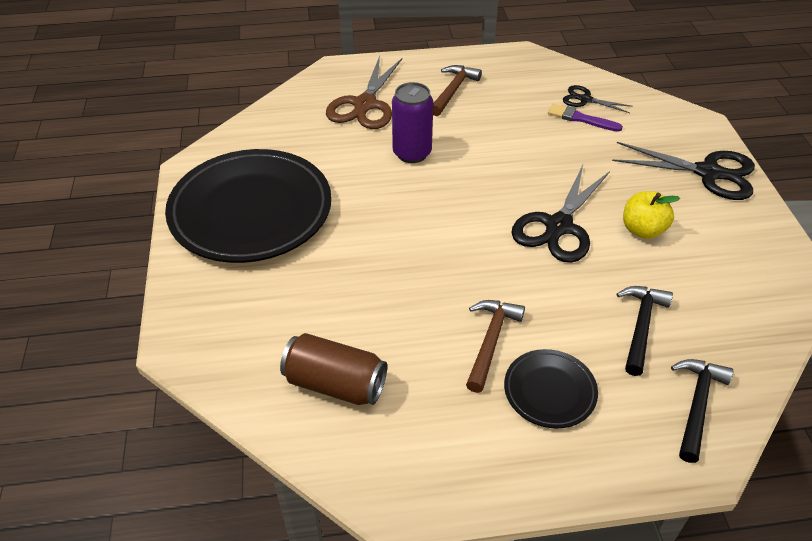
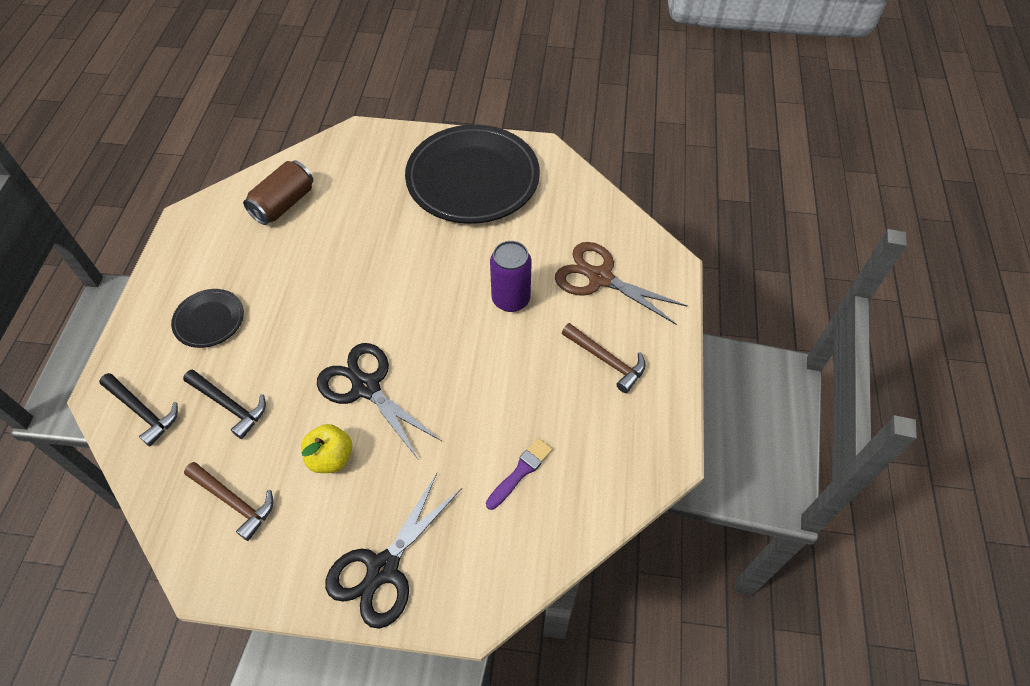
camera: 105 degrees right, 10 degrees up
brown hammer [466,300,525,393] -> brown hammer moved to [184,462,273,541]
black scissors [563,85,633,113] -> none

